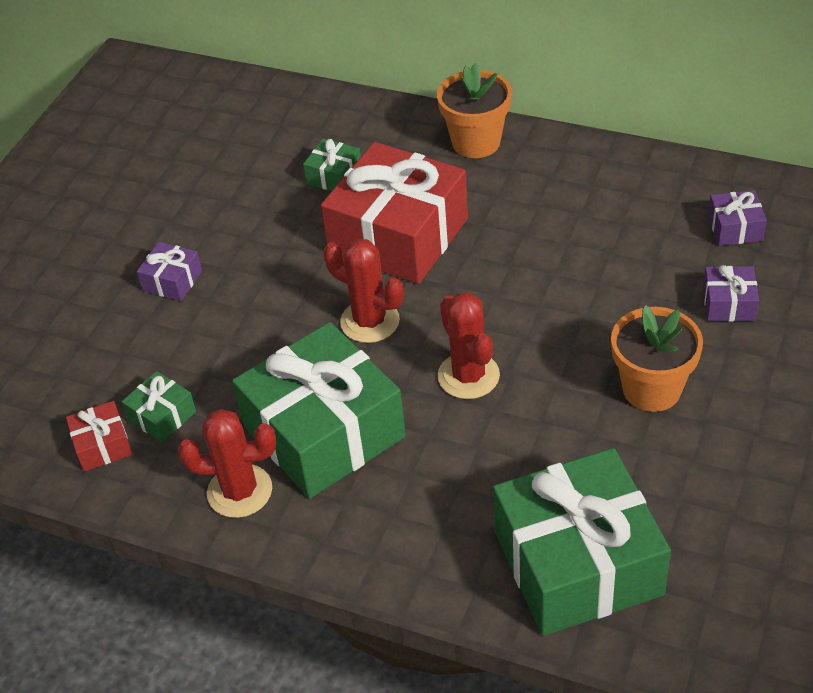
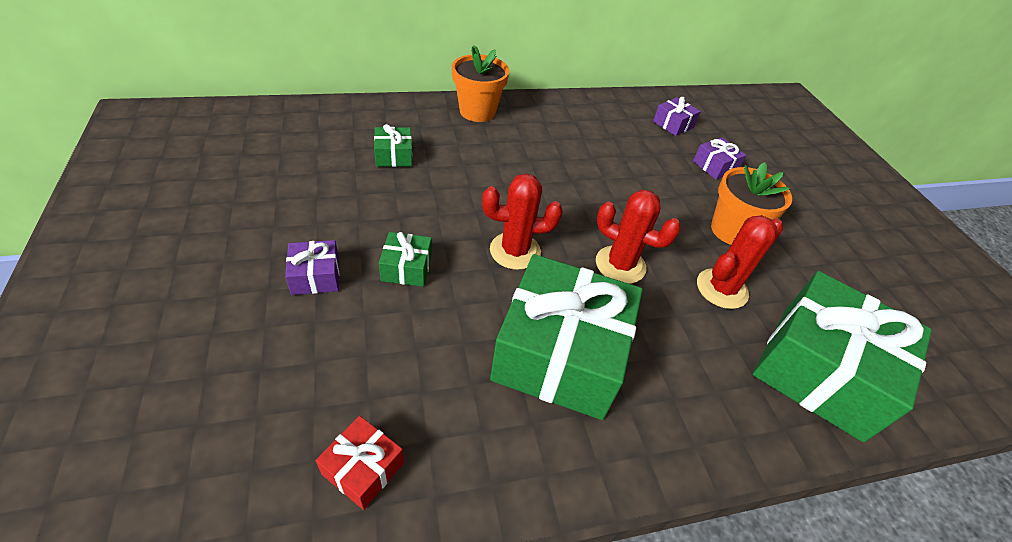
camera: 45 degrees left, 0 degrees up
green gift [122,371,196,443] -> green gift moved to [379,232,432,287]
red cactus [178,409,276,518] -> red cactus moved to [697,215,783,309]
red gift [321,142,468,284] -> none

